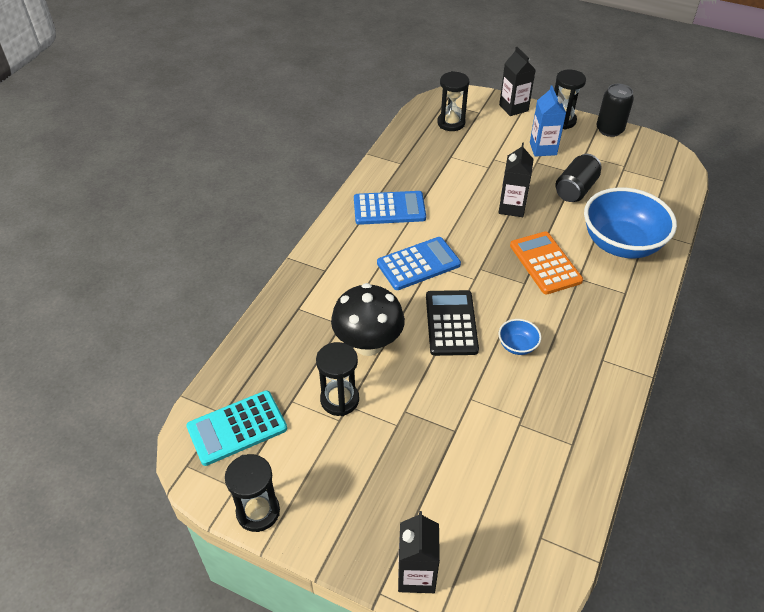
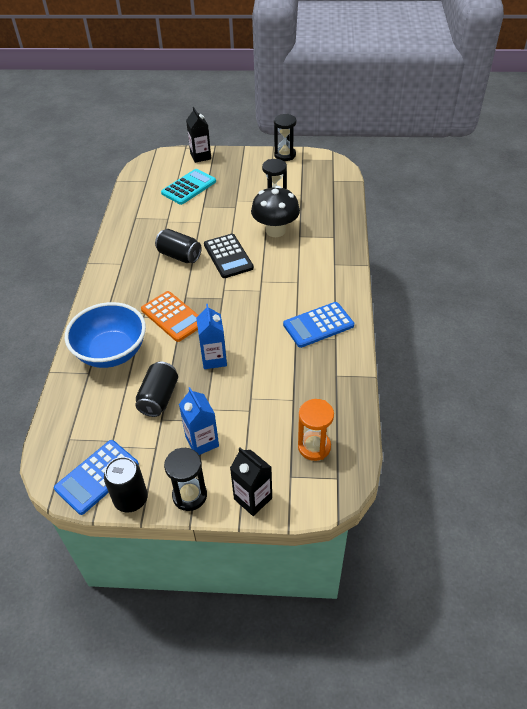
camera: 160 degrees right, 0 degrees up
turquoise calculator [186,390,287,466] -> turquoise calculator moved to [161,169,216,205]
blue calculator [377,237,461,290] -> blue calculator moved to [54,440,139,515]
black hourglass [437,71,469,131] -> orange hourglass [298,399,334,461]
blue bowl [498,319,541,355] -> black can [155,229,202,263]
black carton [499,143,534,217] -> blue carton [196,304,227,369]

